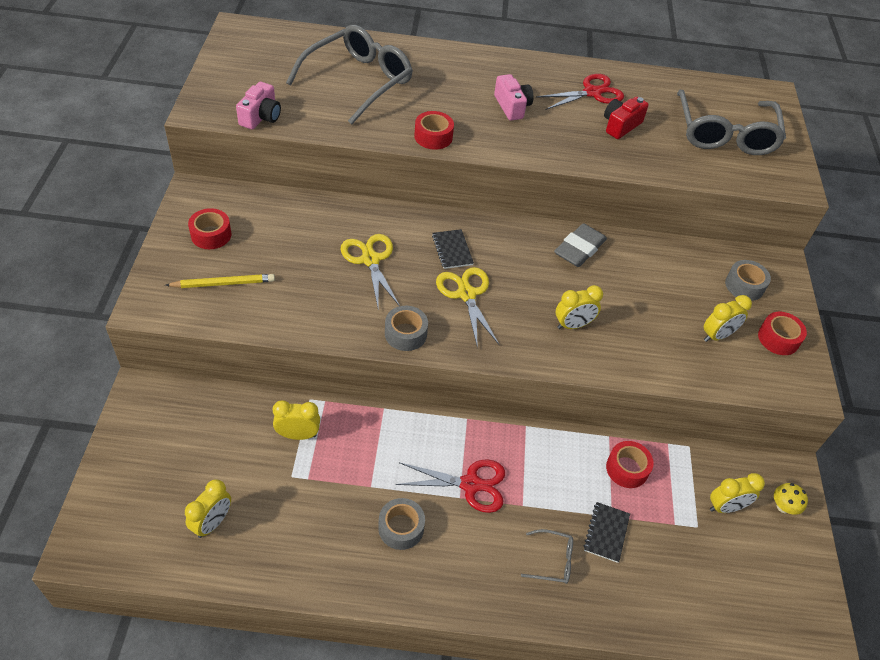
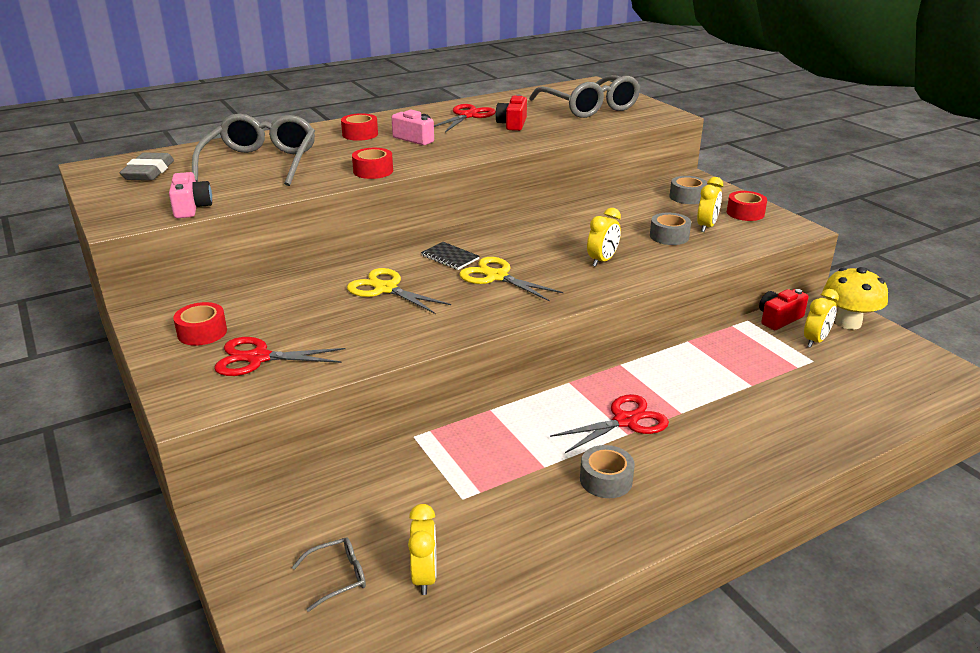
camera: 30 degrees left, 20 degrees down
yellow pencil [165,274,275,288] -> red scissors [214,337,345,376]
yellow clock [273,400,320,440] -> none
grey tape [385,306,428,351] -> grey tape moved to [650,213,691,245]
grey glasses [521,529,573,584] -> grey glasses moved to [292,537,366,612]
grey eraser [554,223,607,267] -> grey eraser moved to [120,152,174,181]
black notebook [583,502,630,563] -> none
red tape [606,441,654,488] -> red tape moved to [341,113,378,141]
yellow mushroom [774,483,808,515] -> yellow mushroom [823,267,888,330], size x2.00
none -> red camera [759,289,808,330]

